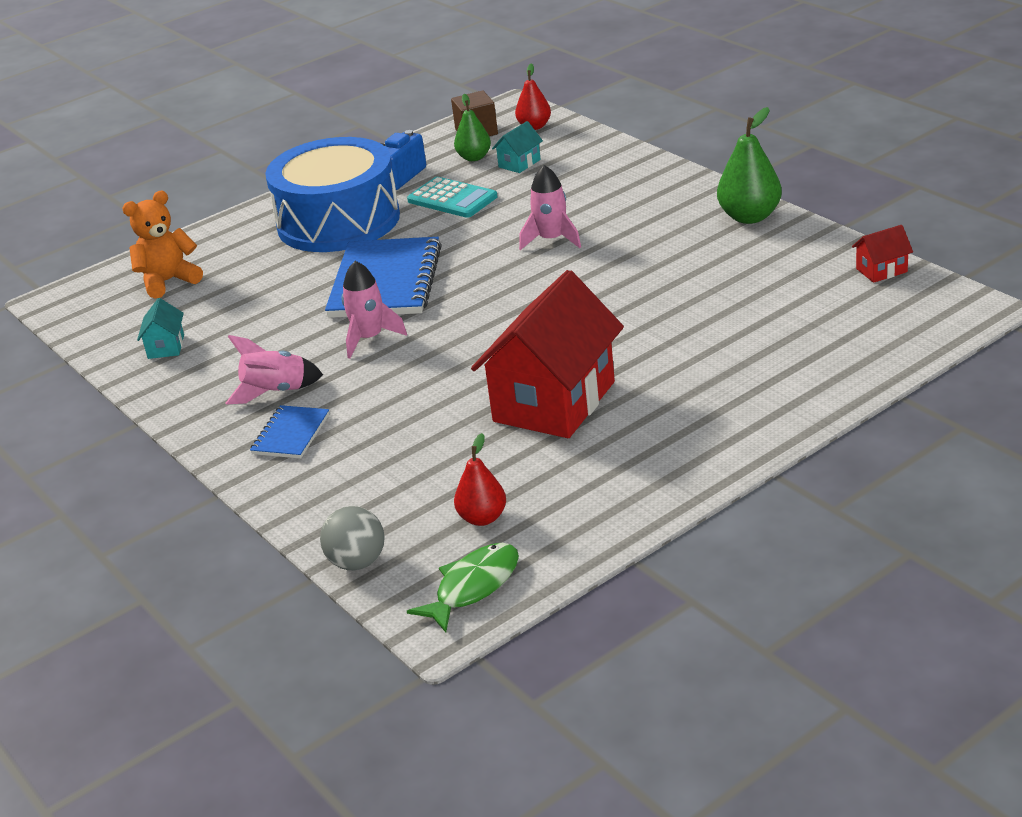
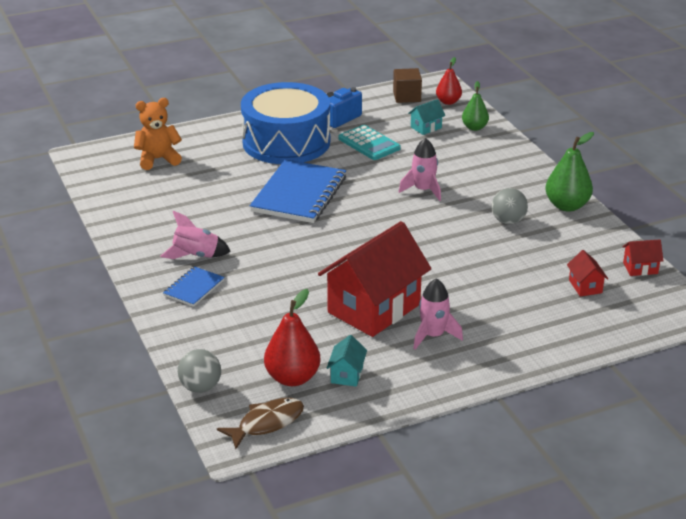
camera: 10 degrees right, 0 degrees up
turquoise house [137,298,184,359] -> turquoise house moved to [327,335,367,387]
pink rocket [342,261,407,358] -> pink rocket moved to [413,278,463,350]
green fish [407,543,519,632] -> brown fish [217,398,304,449]
green pear [454,94,491,161] -> green pear moved to [462,81,489,131]
red pear [454,433,506,526] -> red pear [264,289,320,386], size x1.57
none -> grey ball [491,188,528,224]
none -> red house [567,250,608,296]

